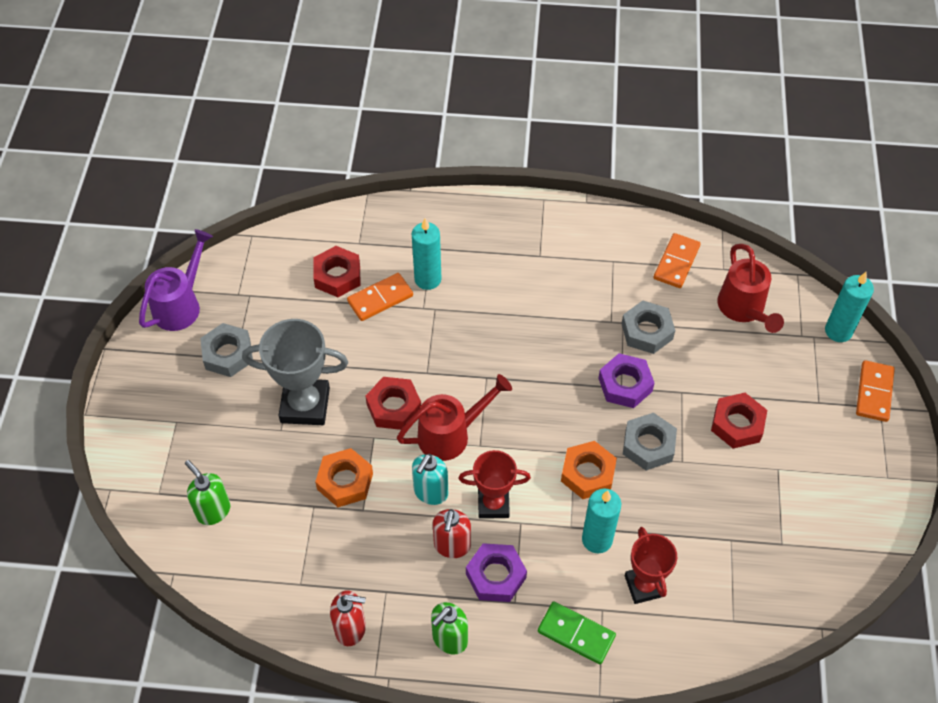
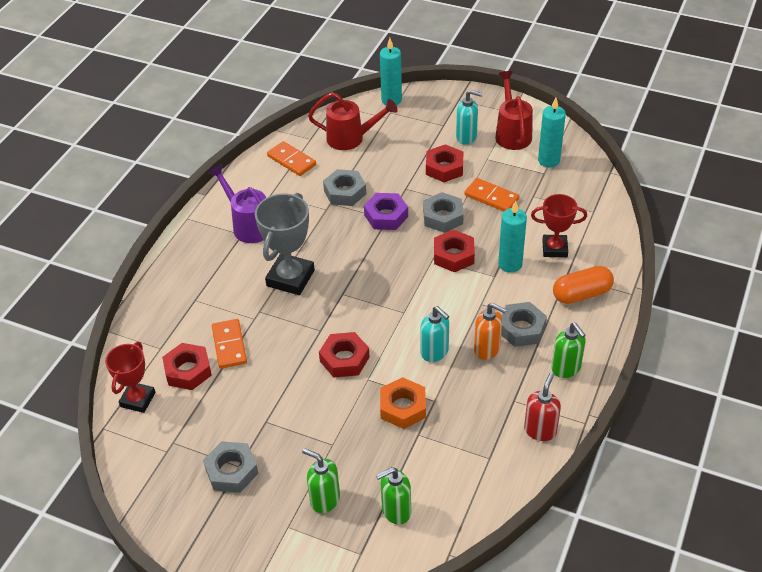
camera: 70 degrees left, 10 degrees down
purple watering can [139,229,213,331] -> purple watering can moved to [208,164,266,243]
grey trophy [242,319,348,425] -> grey trophy moved to [255,193,315,295]
red watering can [397,374,512,461] -> red watering can moved to [495,71,533,150]
turquoise candle [412,218,441,290] -> turquoise candle moved to [538,98,566,168]
red soap dispenser [433,509,471,558] -> orange soap dispenser [474,303,507,360]
red trophy [459,450,531,518] -> red trophy moved to [105,342,156,413]
purple nut [466,543,527,602] -> grey nut [501,302,547,347]
green domino [538,601,616,665] -> orange capsule [553,266,614,304]
orange nut [561,441,617,499] -> red nut [434,230,475,272]
orange domino [856,360,895,422] -> orange domino moved to [464,178,519,211]
none -> green soap dispenser [302,448,340,513]
none -> turquoise soap dispenser [456,90,483,145]

